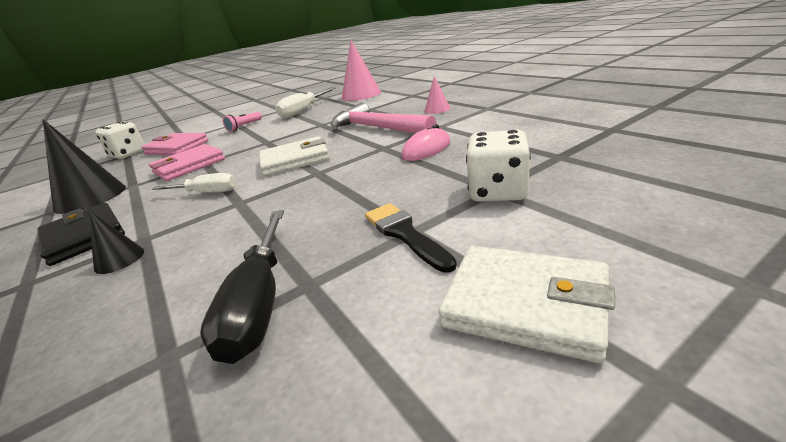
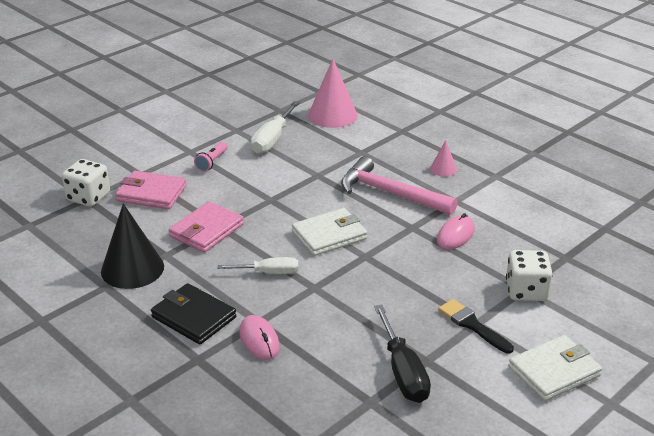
camera: 15 degrees left, 5 degrees up
black cone [89,211,144,274] -> pink mouse [239,315,280,360]
white wallet [438,246,615,363] -> white wallet turned 45 degrees counterclockwise [509,335,602,401]

